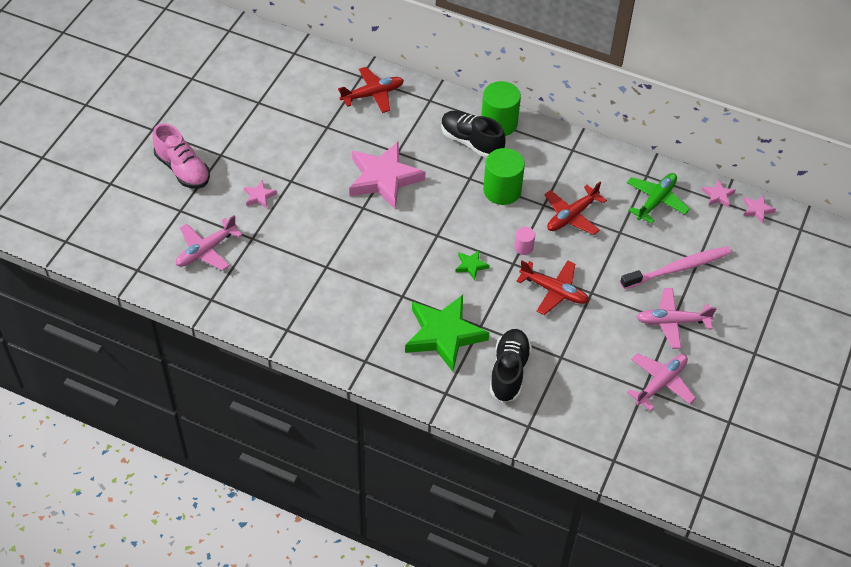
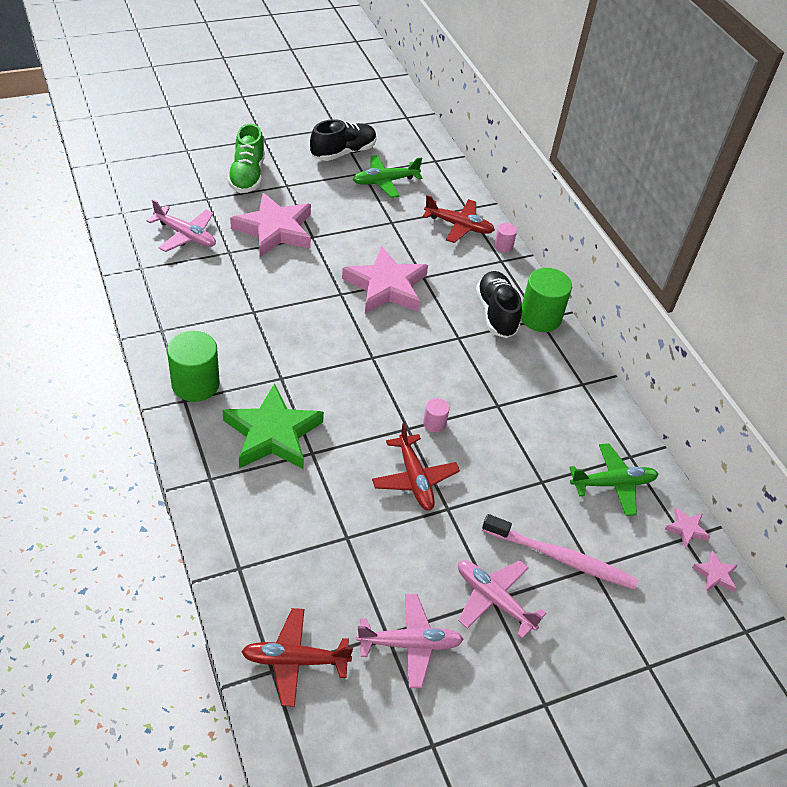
camera: 40 degrees right, 5 degrees down
pink shoe [152,123,210,189] -> green shoe [227,124,265,193]
pink plane [176,215,242,271] -> pink plane turned 150 degrees counterclockwise [147,200,216,252]
pink star [244,180,277,208] -> pink star [230,193,311,257], size x2.38
green star [455,250,490,280] -> none
green cylinder [483,148,525,205] -> green cylinder moved to [167,331,220,402]
black shoe [490,329,532,403] -> black shoe moved to [310,119,377,161]
red plane [544,182,607,235] -> red plane moved to [241,608,353,707]
none -> green plane [352,155,422,198]
none -> pink cylinder [494,223,517,252]

